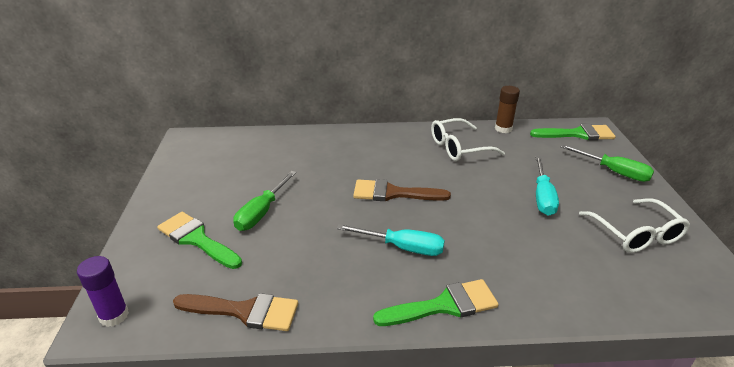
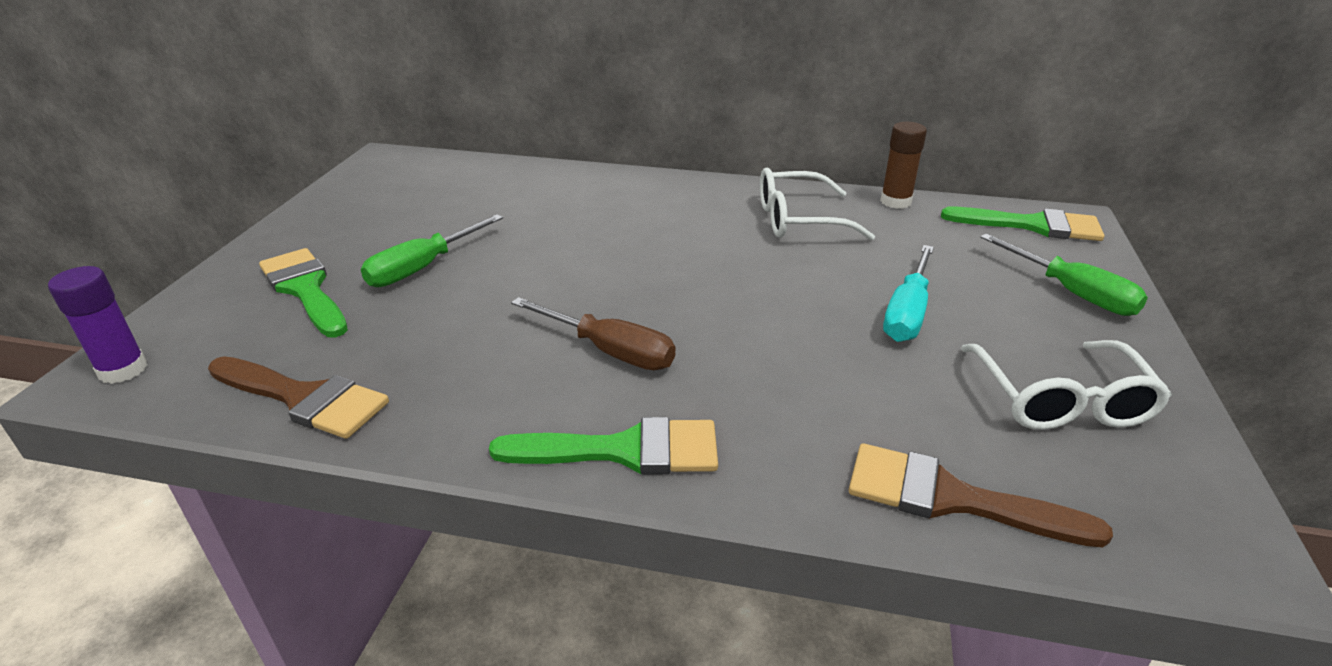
camera: 15 degrees right, 0 degrees up
turquoise screwdriver [337,224,445,256] -> brown screwdriver [511,297,676,370]
brown brush [353,179,451,201] -> brown brush moved to [849,443,1113,547]

